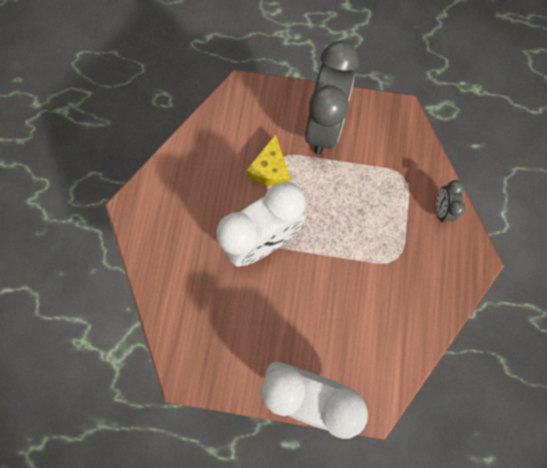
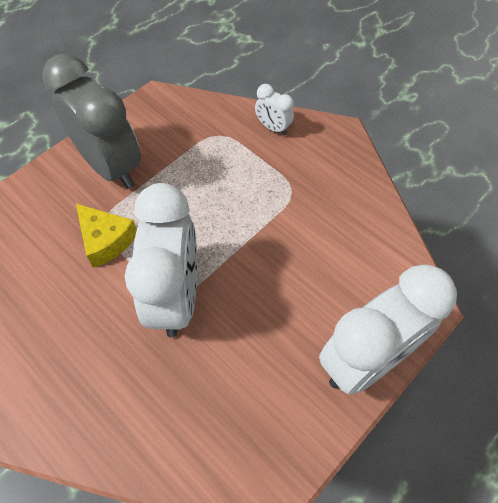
camera: 55 degrees left, 15 degrees down
grey clock [436,180,466,223] -> white clock [255,84,294,135]

